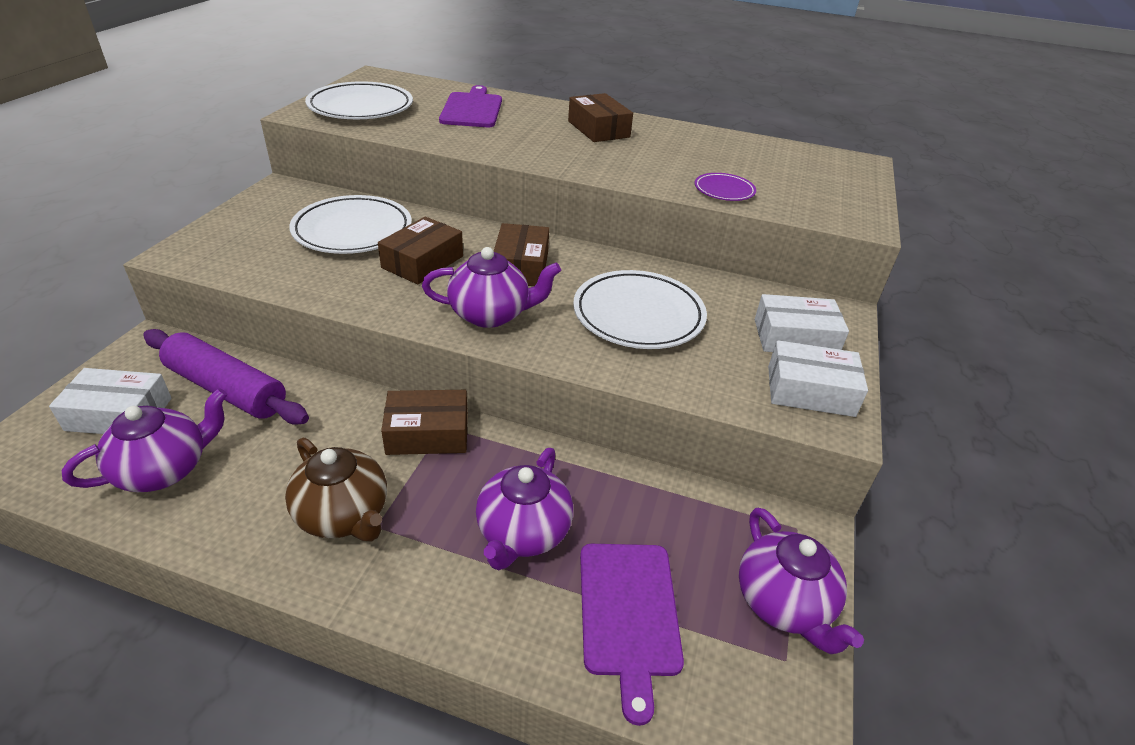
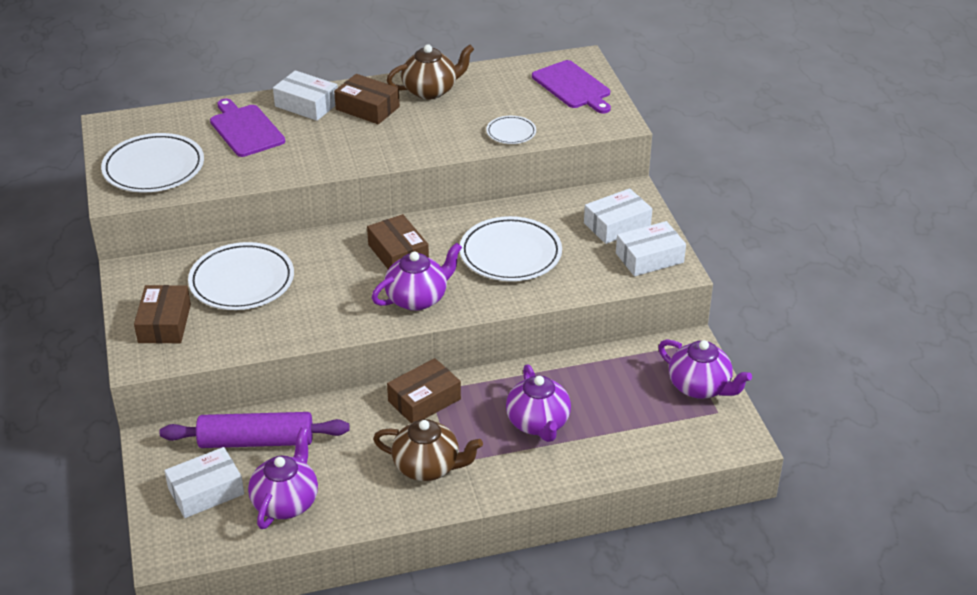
camera: 30 degrees left, 0 degrees up
brown box [378,216,463,284] -> brown box moved to [134,285,191,344]
purple cutting board [580,544,684,726] -> purple cutting board moved to [532,60,611,113]
purple plate [694,173,756,201] -> white plate [486,116,536,144]
none -> white box [273,70,338,121]
none -> brown teapot [386,44,474,99]

